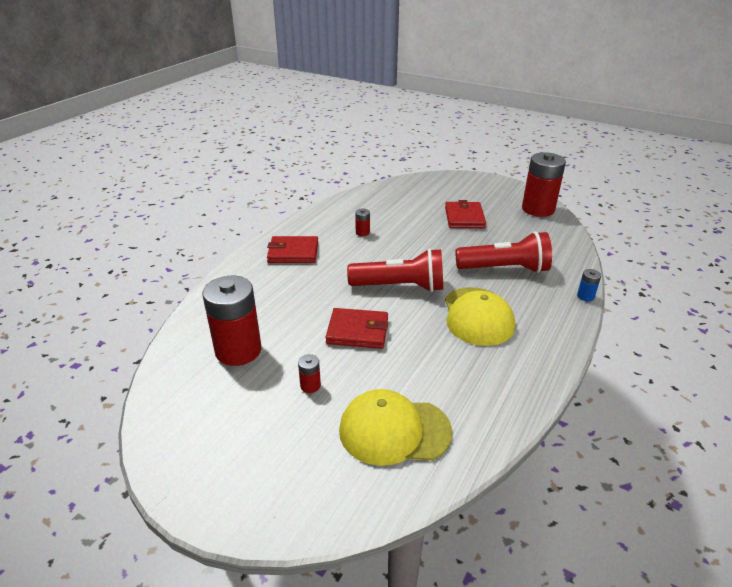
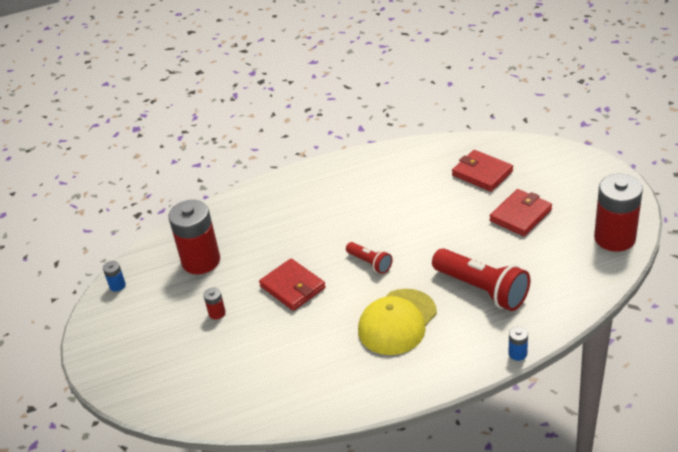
camera: 45 degrees right, 5 degrees up
red wallet [267,236,318,263] -> red wallet moved to [452,150,513,192]
yellow cap [339,389,452,466] -> none
red flashlight [347,248,443,292] -> red flashlight [346,242,392,274], size x0.53
red battery [355,209,370,236] -> none
none -> blue battery [103,261,126,292]

